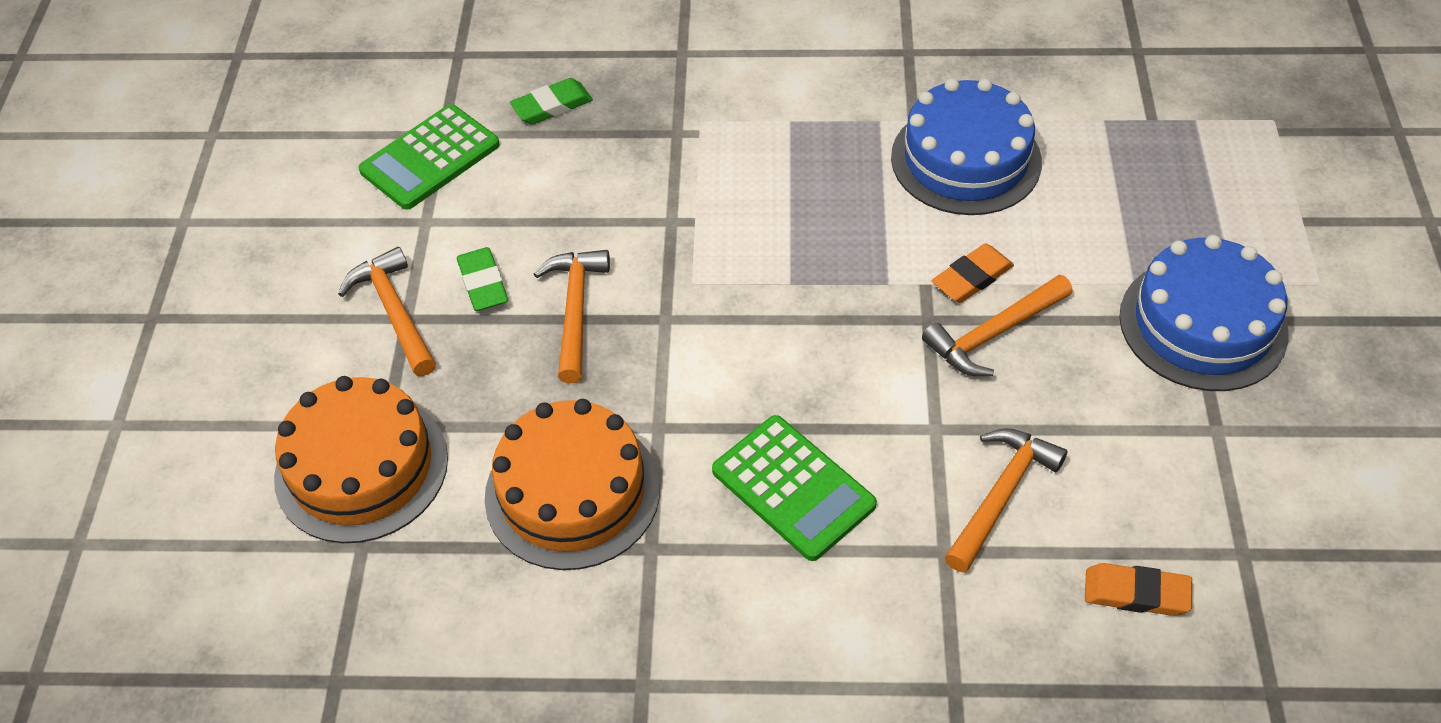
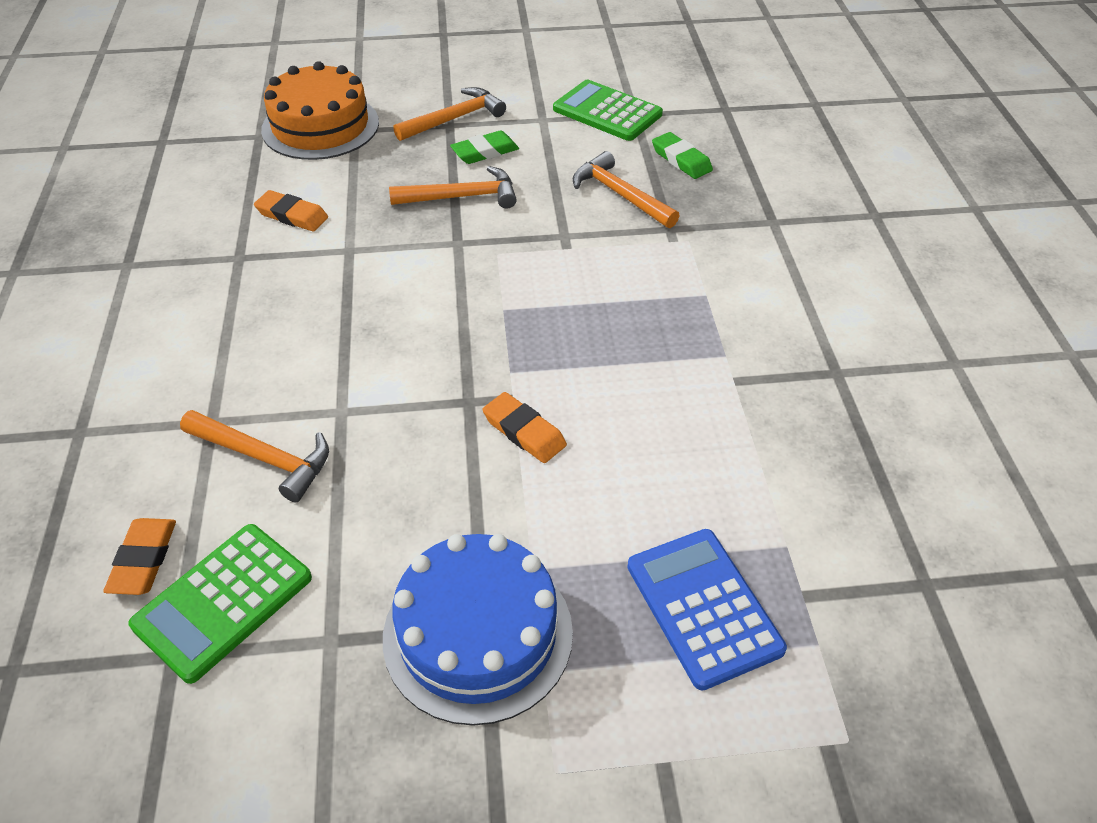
camera: 80 degrees right, 5 degrees down
orange cake [485,399,660,570] -> orange eraser [254,190,328,231]
green calculator [712,415,877,561] -> green calculator moved to [129,524,312,684]
blue cake [891,78,1042,215] -> none
orange hammer [922,275,1073,376] -> orange hammer moved to [573,151,680,228]
none -> blue calculator [627,529,787,691]

